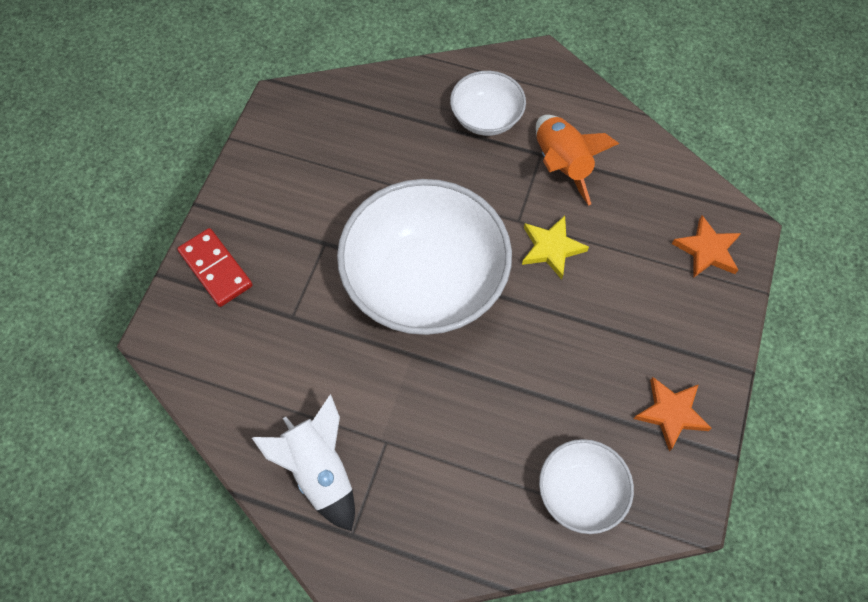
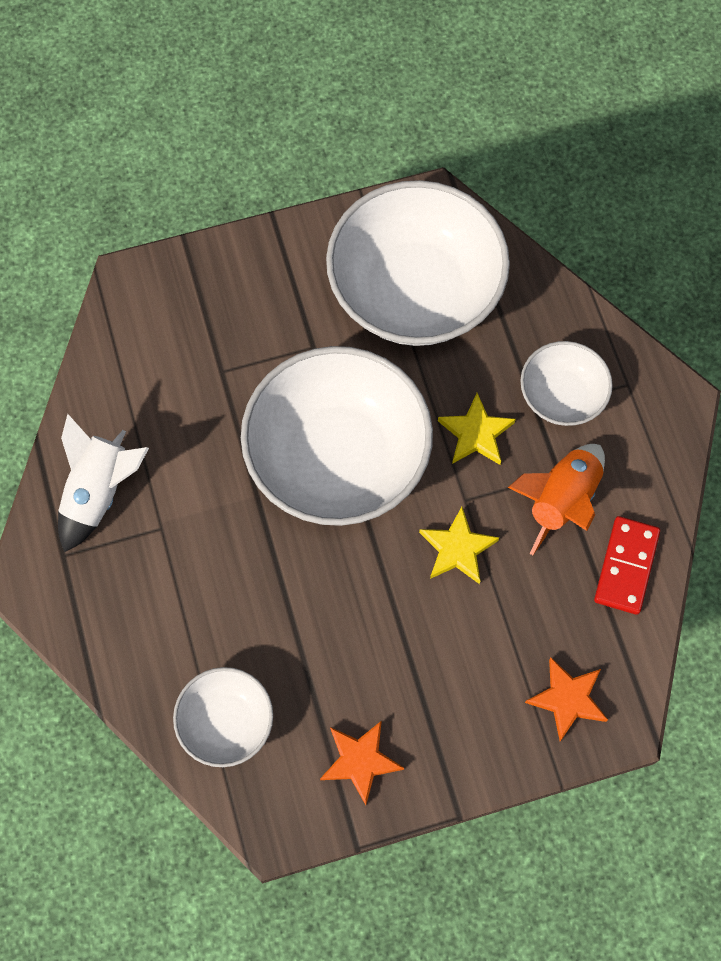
camera: 55 degrees right, 5 degrees up
red domino [177,228,253,307] -> red domino moved to [594,516,660,615]
none -> white bowl [326,180,510,346]
none -> yellow star [438,393,516,465]

